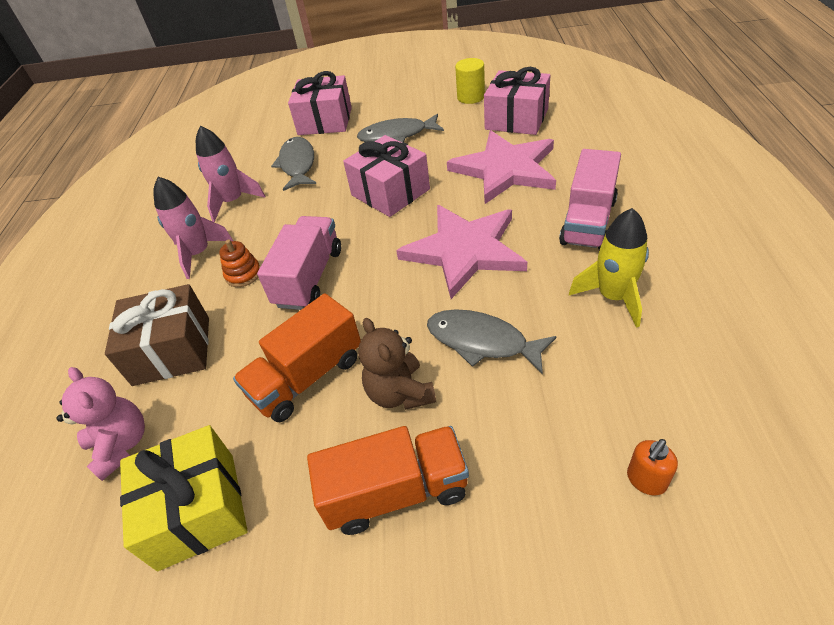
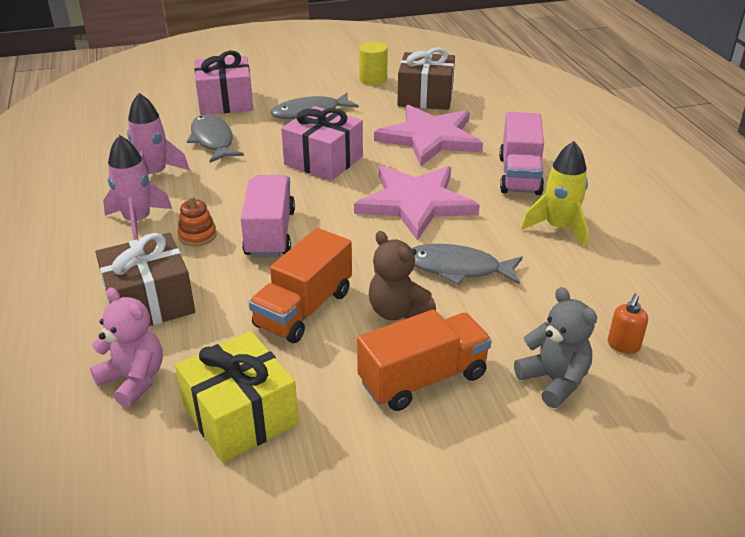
camera: 20 degrees left, 10 degrees down
pink gift [484,67,550,135] -> brown gift [397,48,455,110]
none -> grey teddy bear [514,287,597,408]

